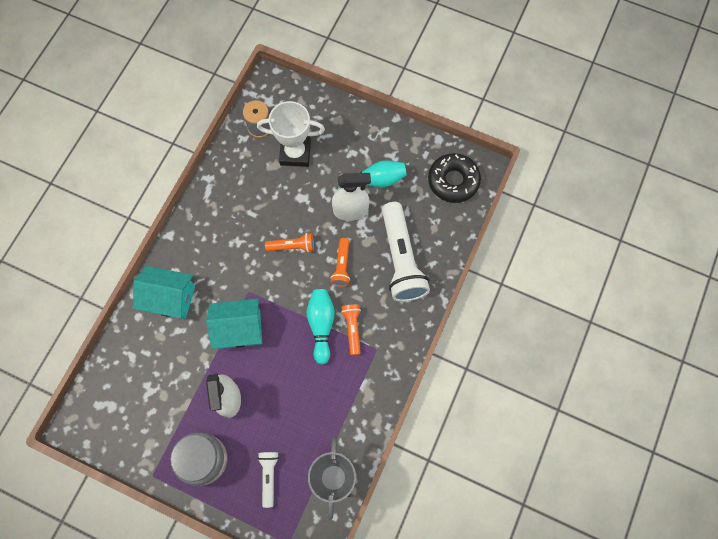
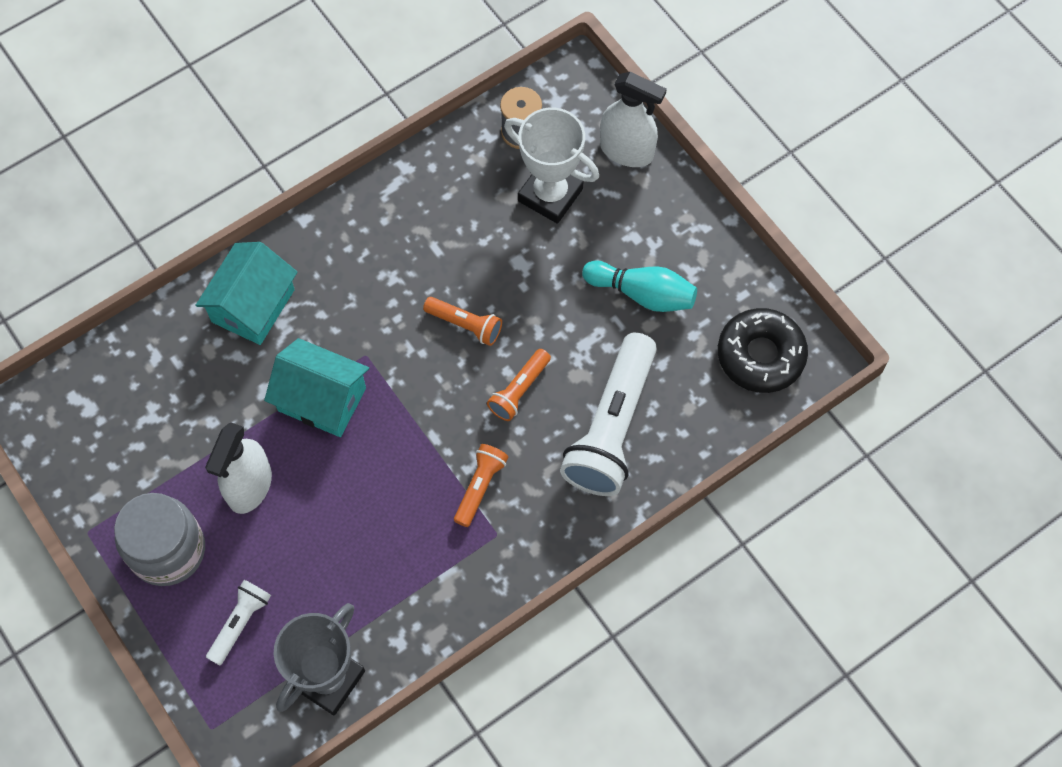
camera: 30 degrees right, 5 degrees down
turquoise house [133,266,195,319] -> turquoise house turned 75 degrees clockwise [195,242,298,345]
turquoise bowling pin [307,289,335,365] -> none
white spray bottle [332,173,371,221] -> white spray bottle moved to [600,72,667,167]

